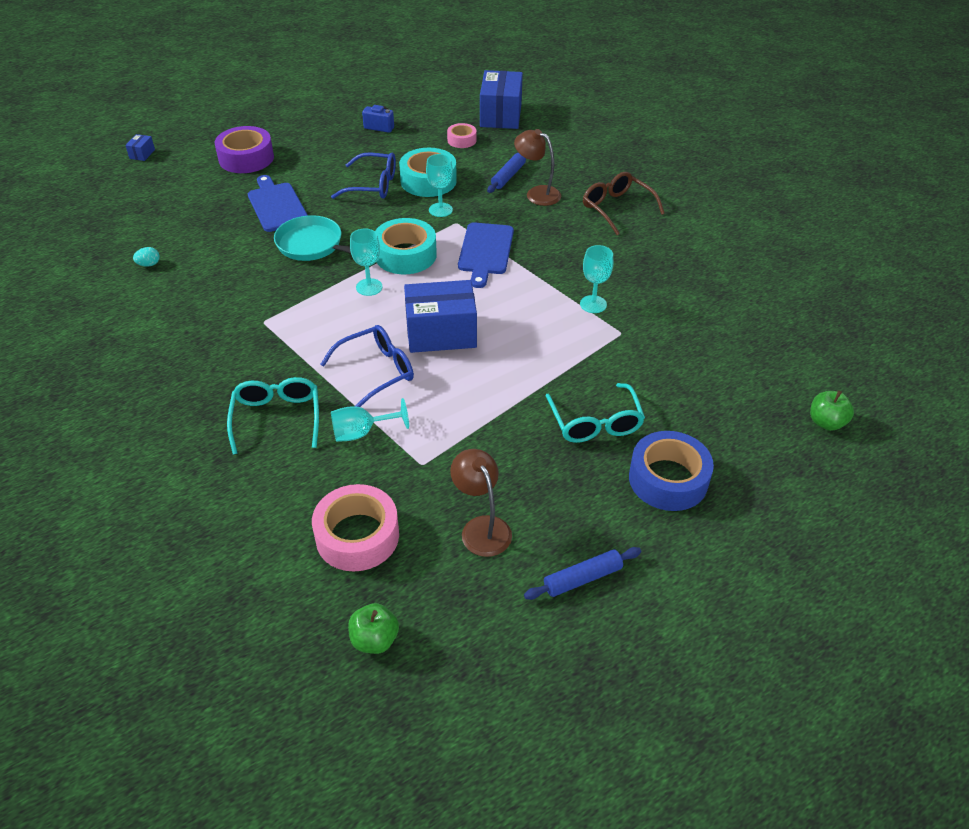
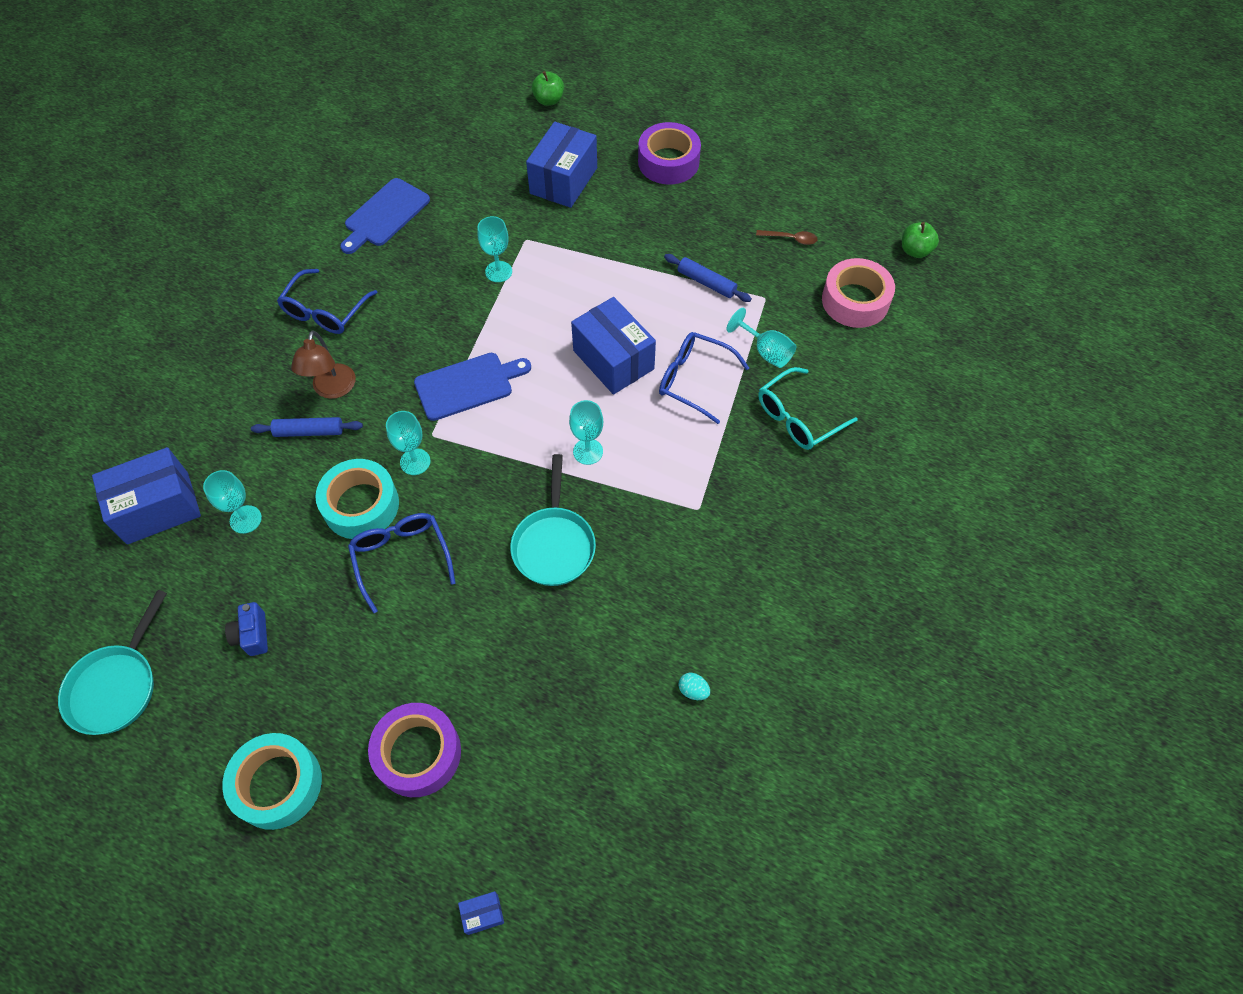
camera: 120 degrees left, 15 degrees up
blue cutting board [248,175,308,232] -> blue cutting board moved to [340,178,430,254]
turquoise tape [375,218,437,274] -> turquoise tape moved to [222,733,322,830]
pink tape [447,123,477,148] -> turquoise goblet [203,470,262,534]
brown lamp [450,449,512,557] -> brown spoon [756,230,818,245]
blue rolling pin [524,547,641,600] -> blue rolling pin moved to [664,254,752,302]
turquoise glasses [546,383,645,443] -> none
brown glasses [583,172,665,235] -> blue glasses [277,269,378,334]
blue tape [629,431,714,511] -> purple tape [638,122,701,185]
none -> turquoise pan [58,590,167,735]
none -> blue box [526,122,597,208]

